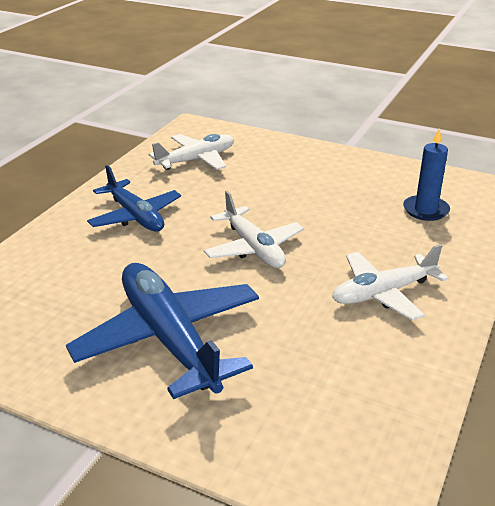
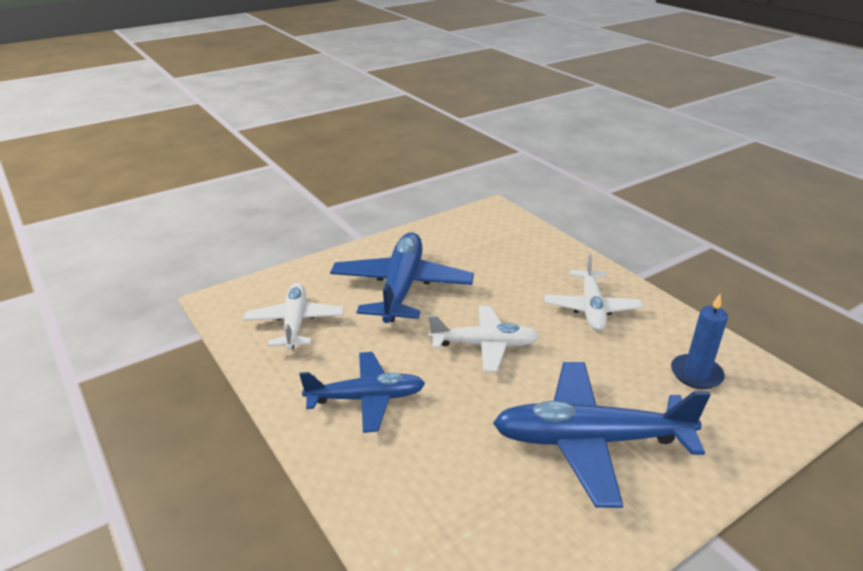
camera: 60 degrees left, 0 degrees up
blue candle [403,128,450,221] -> blue candle moved to [671,294,728,389]
none -> blue plane [330,232,474,323]

